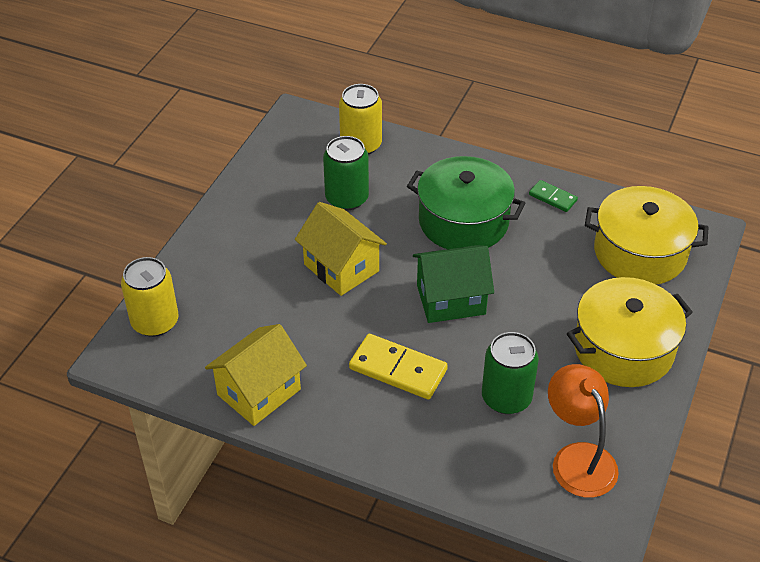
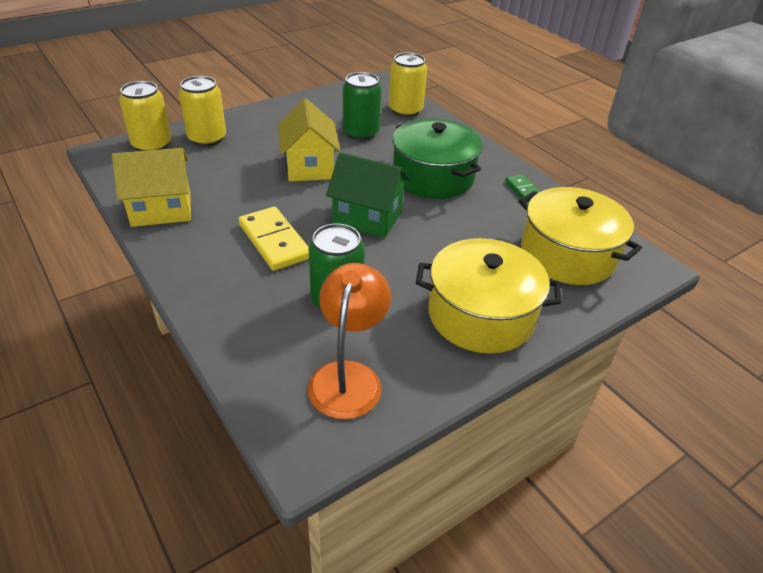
camera: 30 degrees right, 5 degrees down
none -> yellow can [179,76,226,146]

